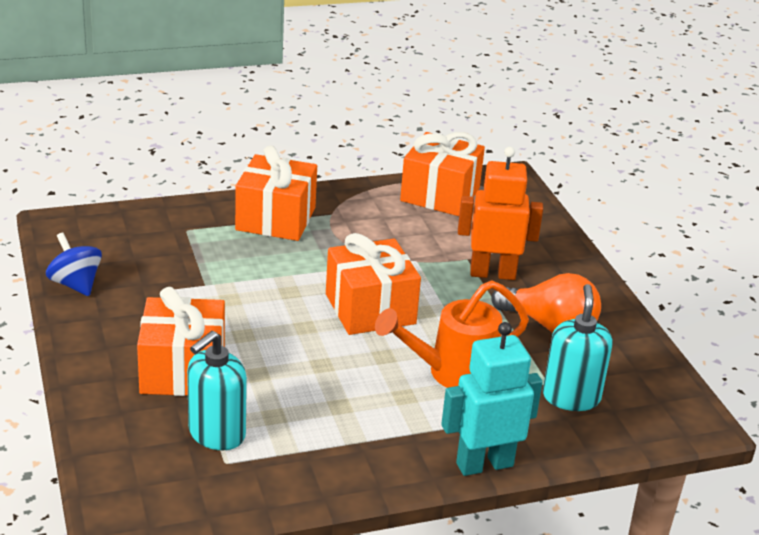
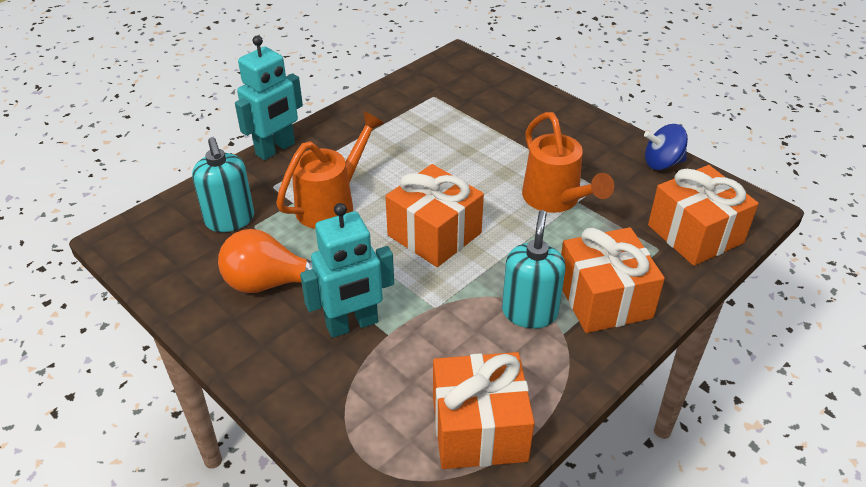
camera: 155 degrees right, 10 degrees up
blue spinning top [46,233,102,296] -> blue spinning top turned 150 degrees clockwise [644,124,688,170]
orange gift [137,287,225,396] -> orange gift moved to [648,165,759,266]
turquoise soap dispenser [187,331,247,450] -> turquoise soap dispenser moved to [502,210,566,329]
orange robot [458,147,543,280] -> turquoise robot [300,203,394,338]
none -> orange watering can [522,112,614,213]

